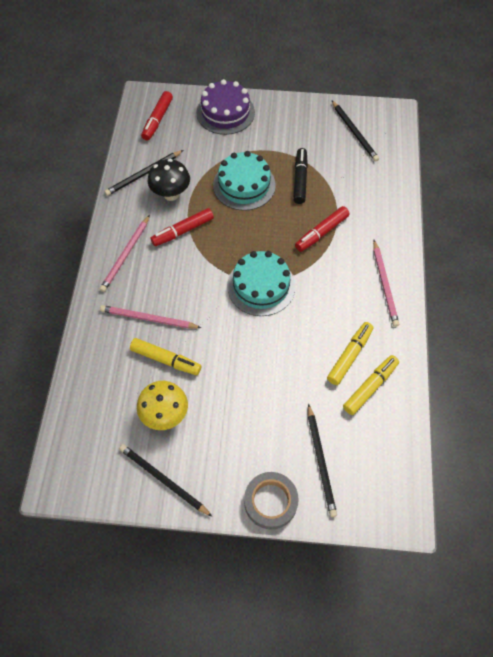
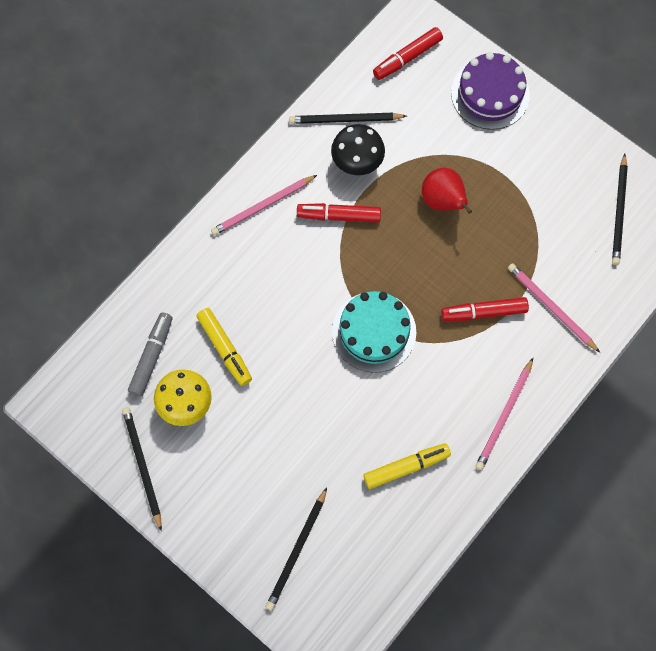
camera: 35 degrees right, 10 degrees up
pink pencil [100,305,202,329] -> pink pencil moved to [508,263,600,353]
turquoise cake [213,151,276,211] -> red pear [422,168,472,214]
grey tape [244,472,299,529] -> none
black marker [293,148,308,204] -> none
yellow marker [343,355,399,415] -> none
none -> grey marker [128,313,173,397]

